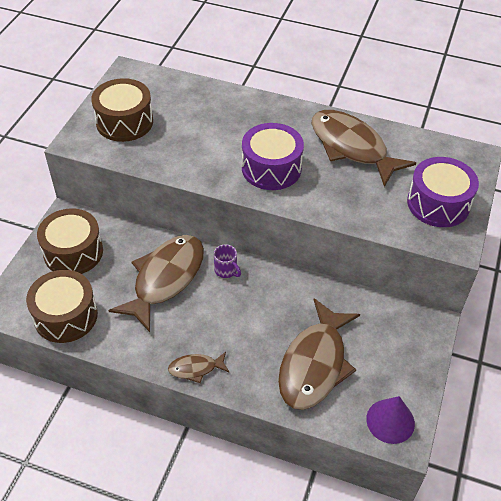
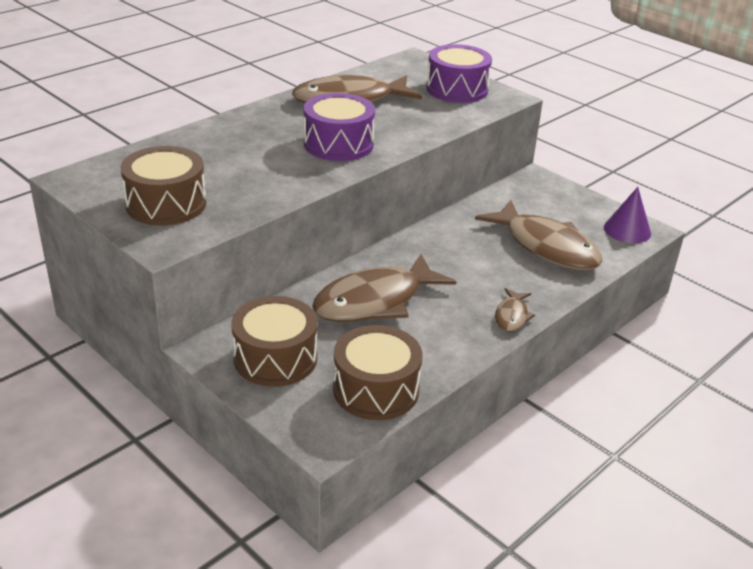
camera: 65 degrees left, 15 degrees down
brown fish [108,235,204,332] -> brown fish turned 90 degrees counterclockwise [312,254,457,322]
purple mug [214,244,241,278] -> none

